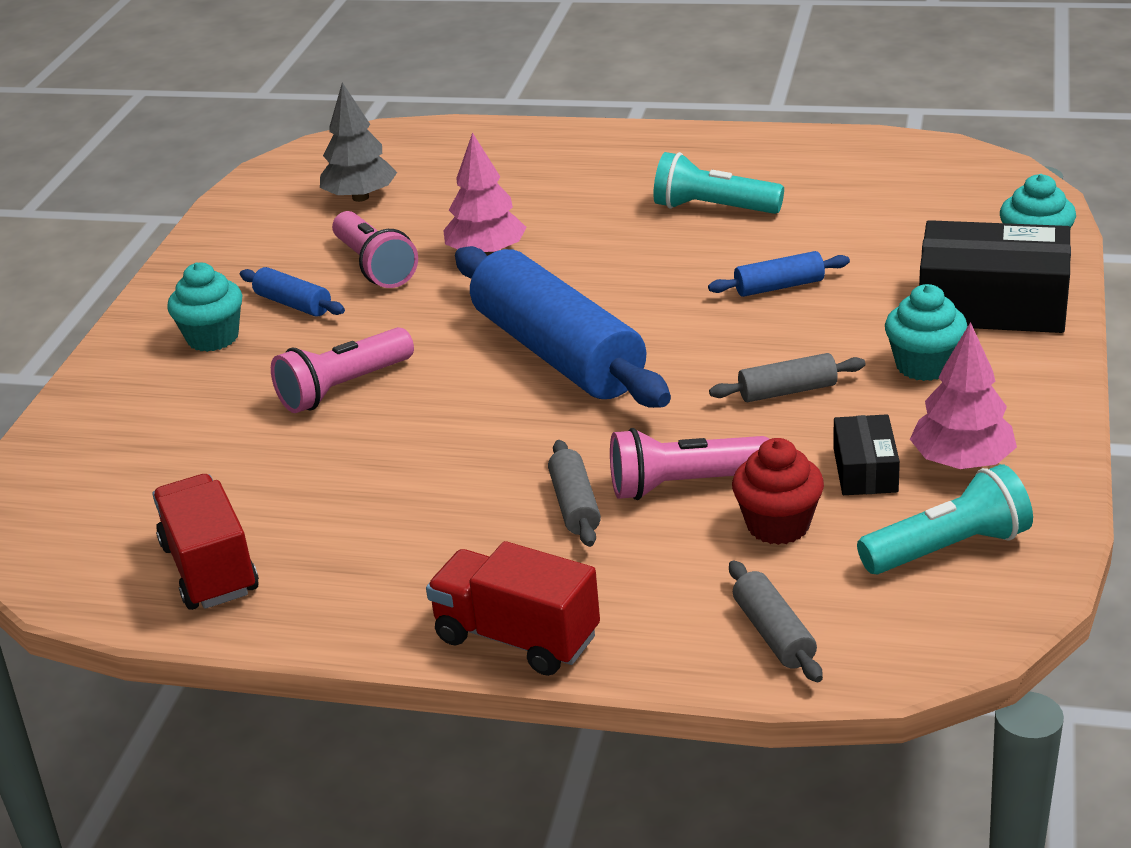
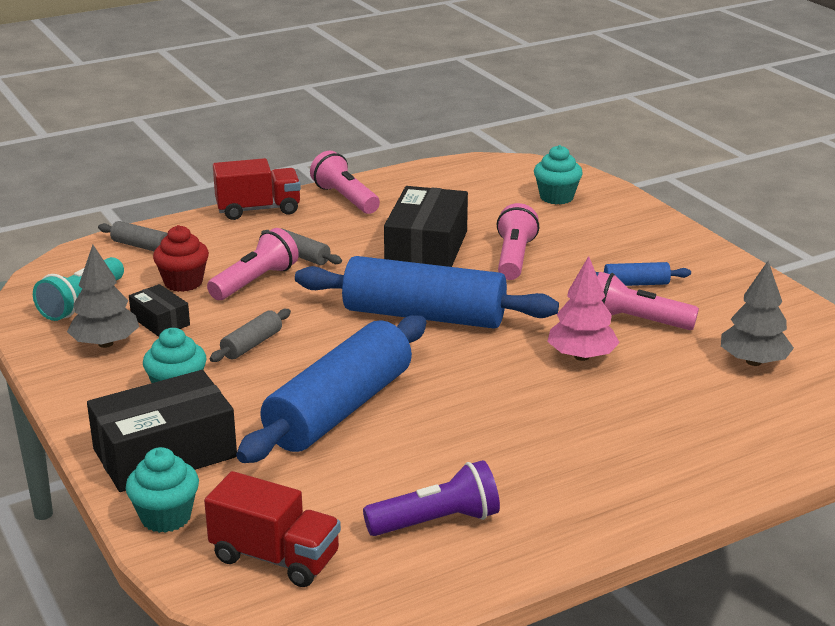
camera: 135 degrees right, 5 degrees down
red truck [152,474,259,610] -> red truck moved to [204,471,341,587]
turquoise cupcake [167,262,242,352] -> turquoise cupcake moved to [534,145,583,204]
turquoise flashlight [653,152,784,214] -> none
blue rolling pin [708,251,850,297] -> blue rolling pin [236,315,426,463], size x2.37
pink tree [910,322,1017,469] -> grey tree [67,245,139,348]
none -> pink flashlight [310,151,380,214]
none -> purple flashlight [363,460,500,536]
none -> black box [384,186,468,267]

